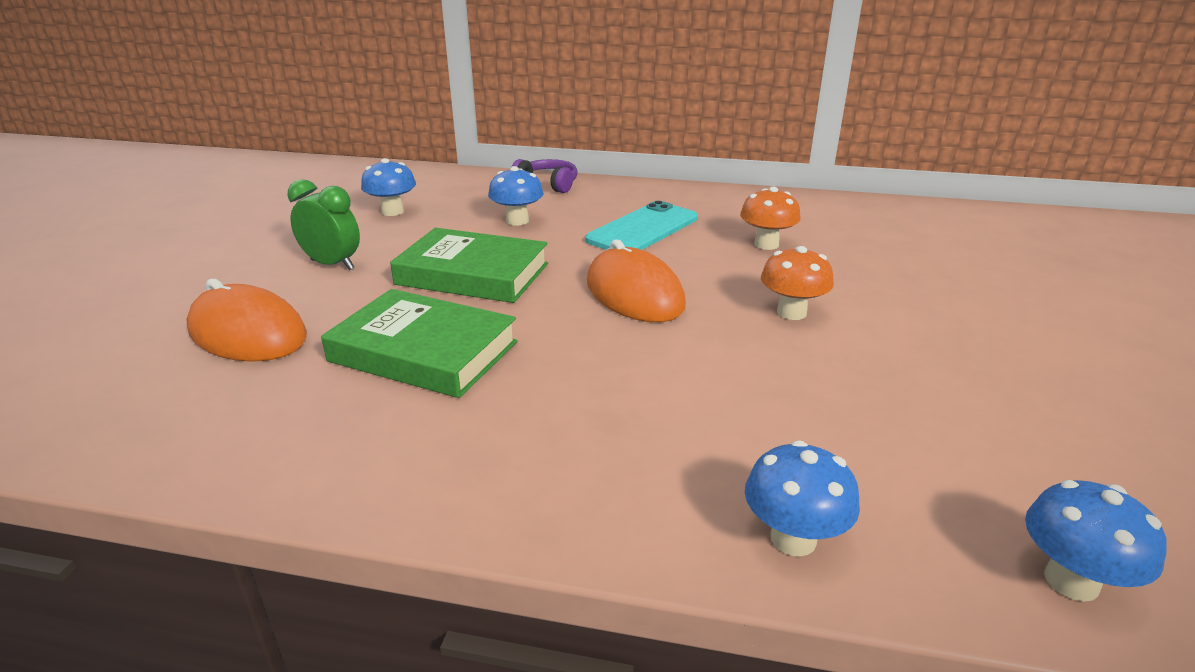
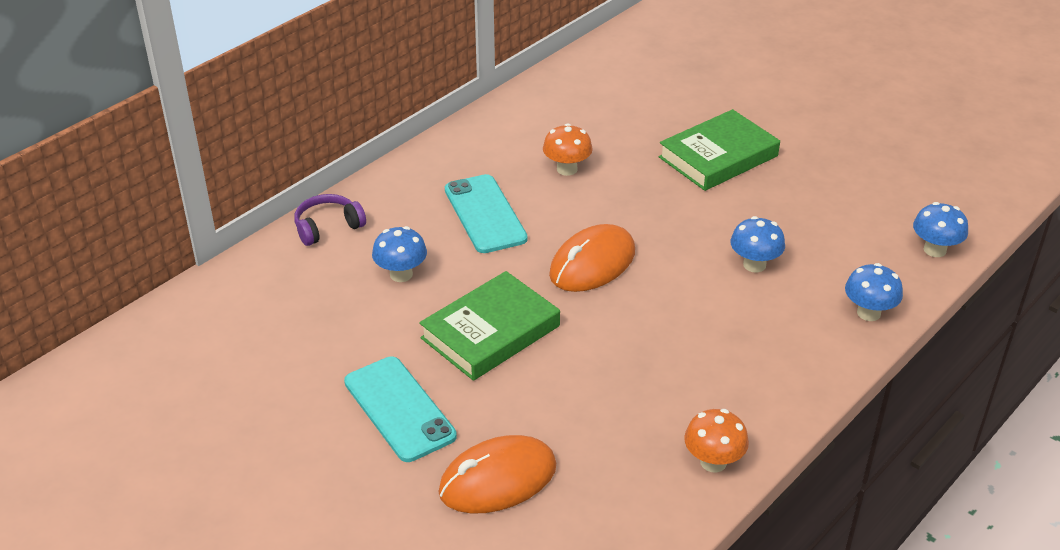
camera: 60 degrees left, 10 degrees up
green clock [288,179,360,270] -> turquoise phone [344,357,457,462]
green book [321,289,518,398] -> green book moved to [659,109,780,191]
blue mushroom [361,158,416,216] -> blue mushroom moved to [730,216,785,273]
orange mouse [587,239,686,322] -> orange mouse turned 45 degrees counterclockwise [549,224,635,292]
orange mushroom [761,246,834,320] -> orange mushroom moved to [684,409,749,473]

